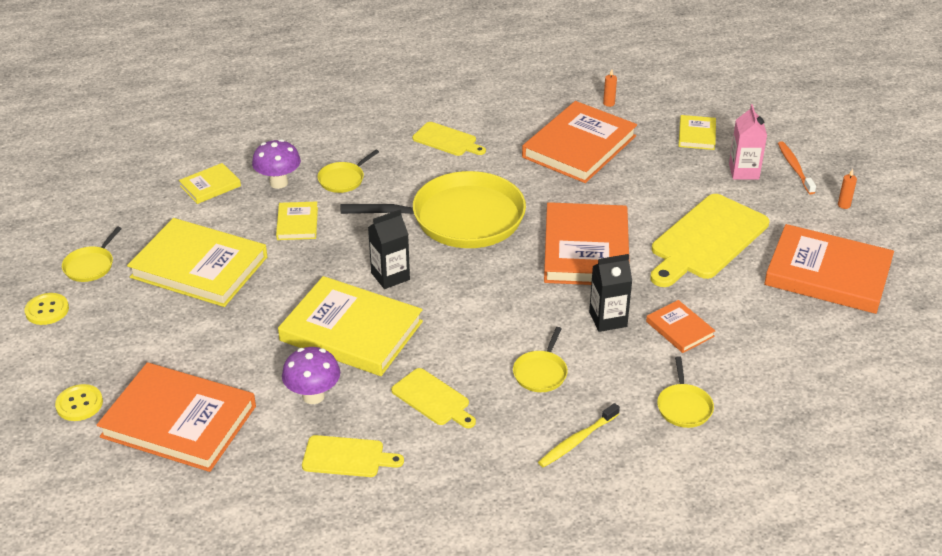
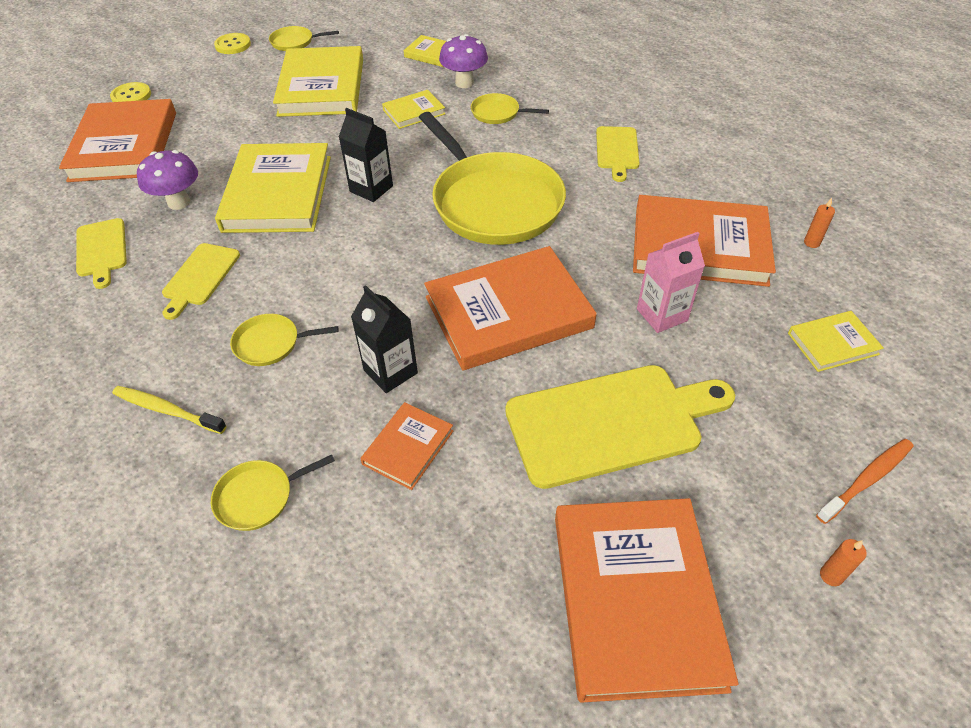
camera: 65 degrees right, 10 degrees up
yellow cutting board [650,194,769,287] -> yellow cutting board turned 150 degrees clockwise [505,365,735,489]
pink carton [729,104,767,180] -> pink carton moved to [637,232,705,333]

